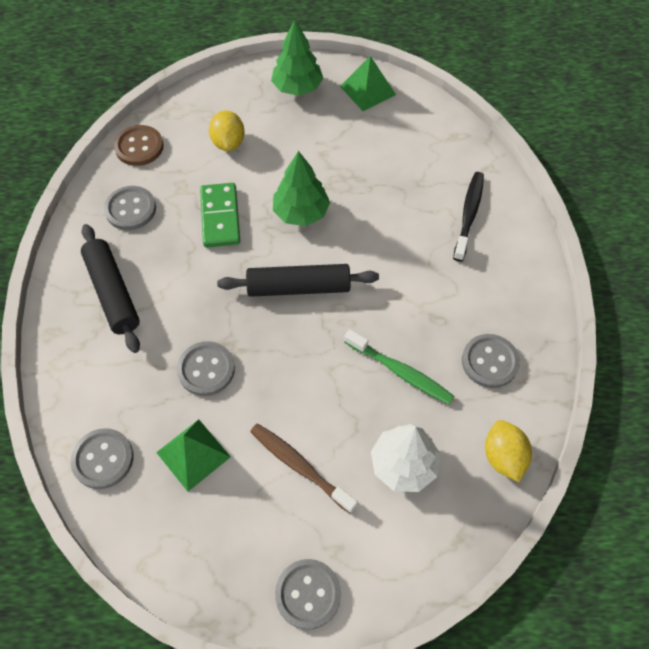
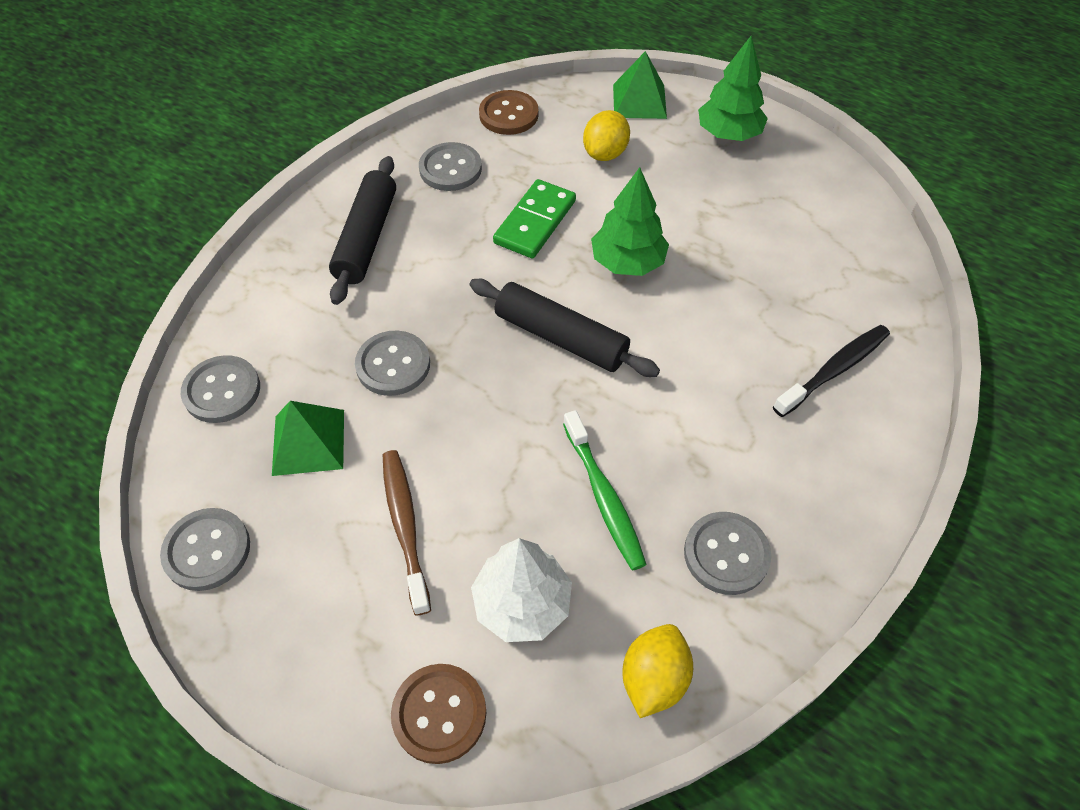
camera: 35 degrees right, 5 degrees down
grey button [275,559,341,630] -> grey button moved to [160,508,250,591]
green pyramid [340,56,396,111] -> green pyramid moved to [613,51,667,119]
none -> brown button [391,664,487,764]

